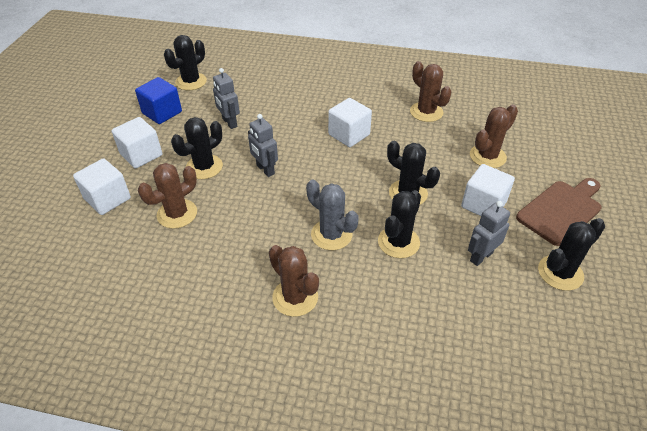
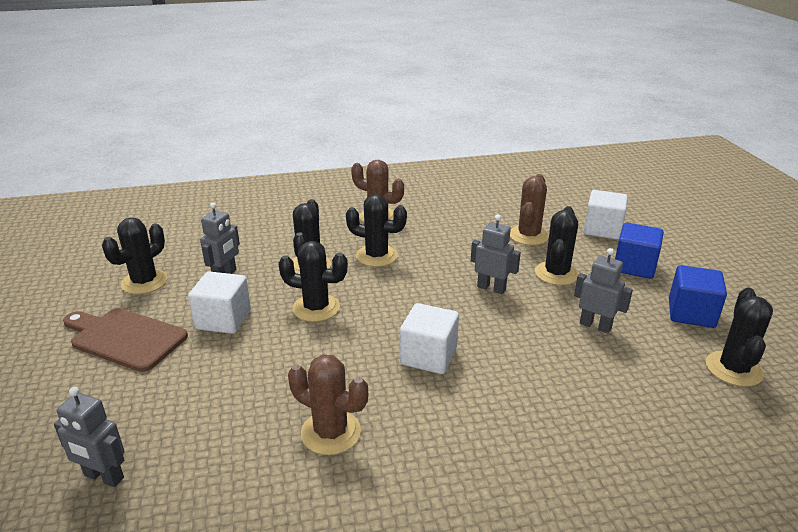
camera: 155 degrees right, 15 degrees down
white cube [111,117,162,169] -> blue cube [615,223,664,279]
grey cactus [306,180,359,250] -> black cactus [346,194,407,267]
brown cactus [470,105,518,168] -> none
brown cutting board [516,178,602,246] -> brown cutting board turned 90 degrees clockwise [63,308,188,372]
none -> grey robot [54,387,124,487]

